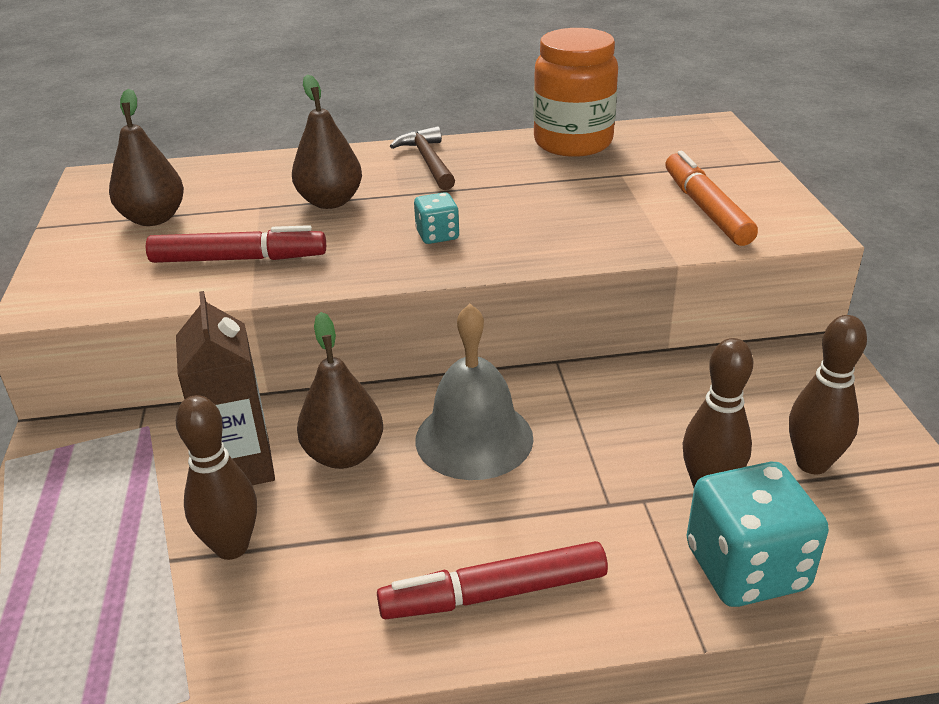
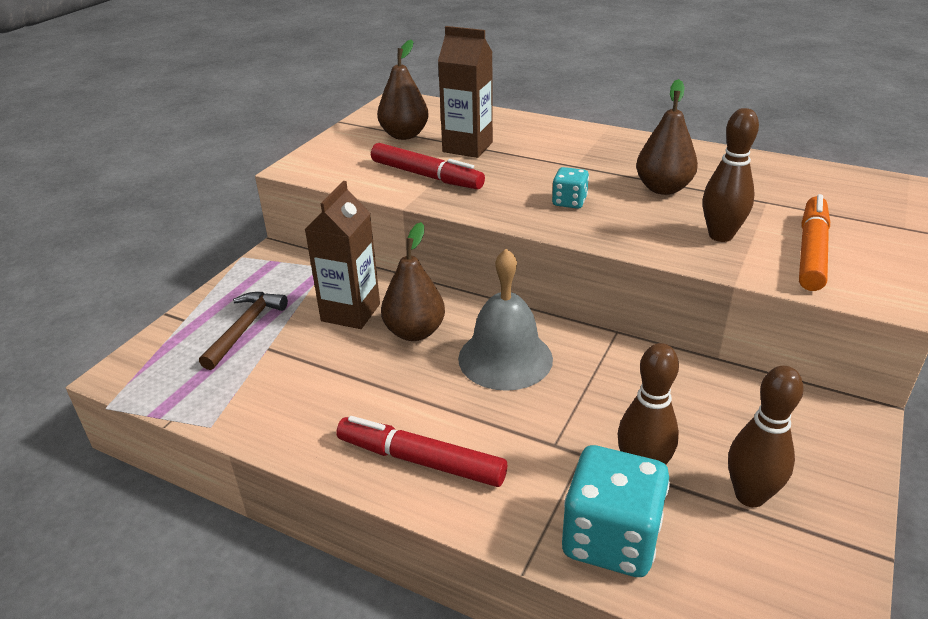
camera: 35 degrees right, 0 degrees up
brown bowling pin [176,395,257,560] -> brown bowling pin moved to [703,108,759,242]
brown pear [292,74,362,209] -> brown pear moved to [636,79,698,195]
brown hammer [390,126,455,190] -> brown hammer moved to [199,292,288,370]
orange jar [533,28,618,157] -> none
none -> brown carton [438,26,493,158]

